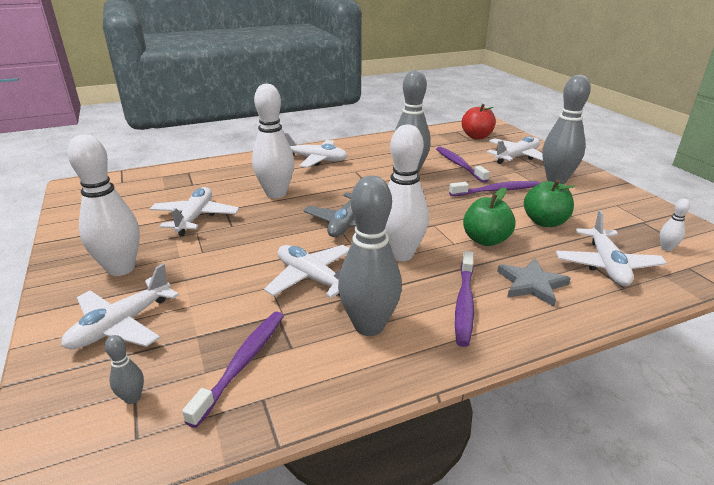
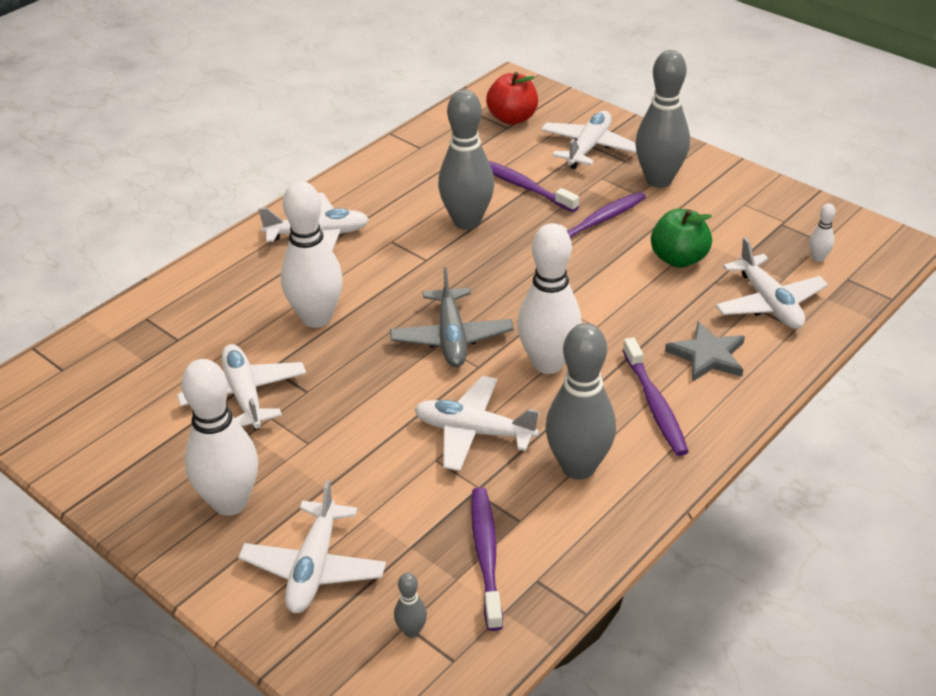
camera: 25 degrees left, 10 degrees up
green apple [463,187,515,246] -> none

